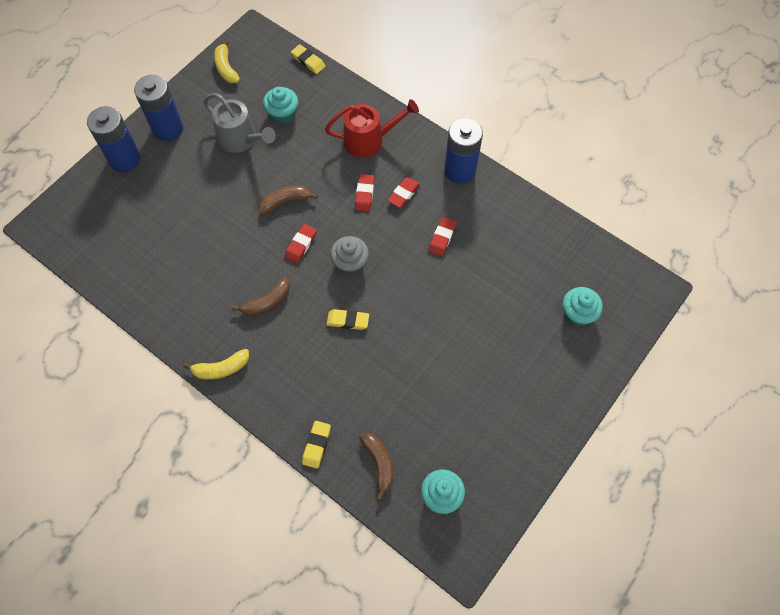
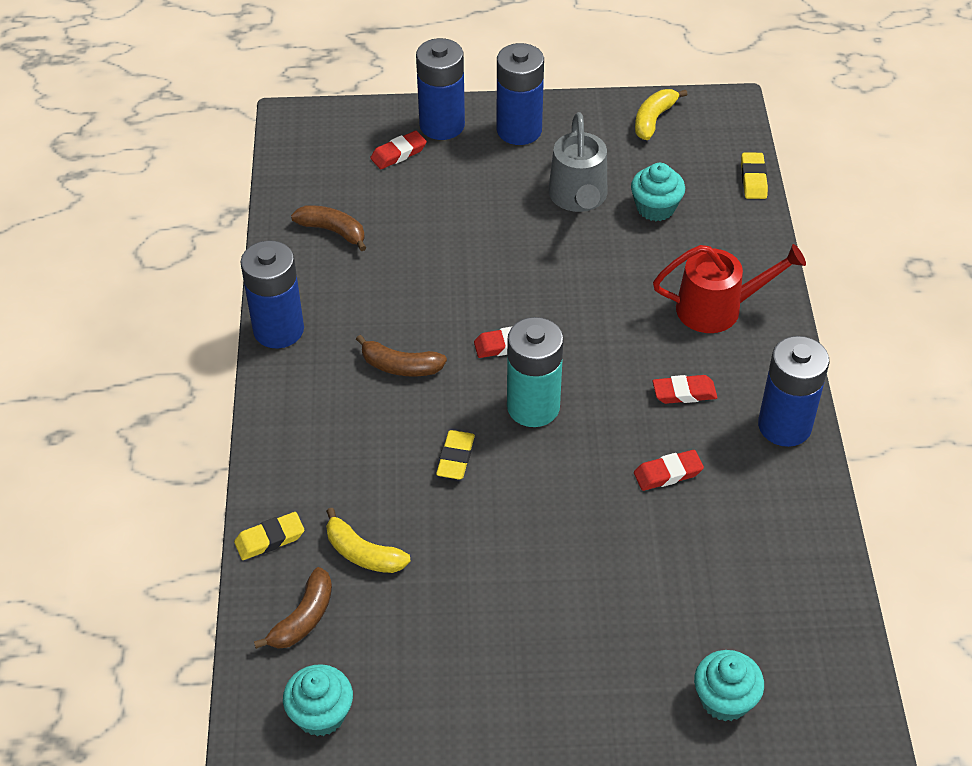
camera: 50 degrees right, 15 degrees down
yellow banana [183,349,249,380] -> yellow banana moved to [326,508,410,573]
brown banana [259,186,318,215] -> brown banana moved to [291,205,366,251]
red watering can [325,99,419,158] -> red watering can turned 45 degrees counterclockwise [653,244,806,333]
yellow eraser [327,309,369,330] -> yellow eraser turned 45 degrees clockwise [436,430,475,479]
grey cupcake [330,236,369,275] -> turquoise battery [507,317,564,427]
red eraser [355,174,375,211] -> red eraser moved to [370,131,427,169]
none -> blue battery [240,240,304,348]

